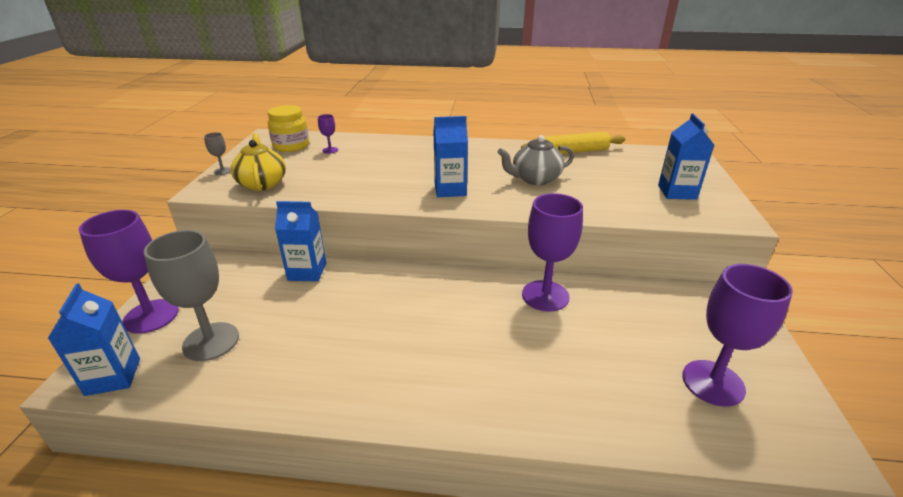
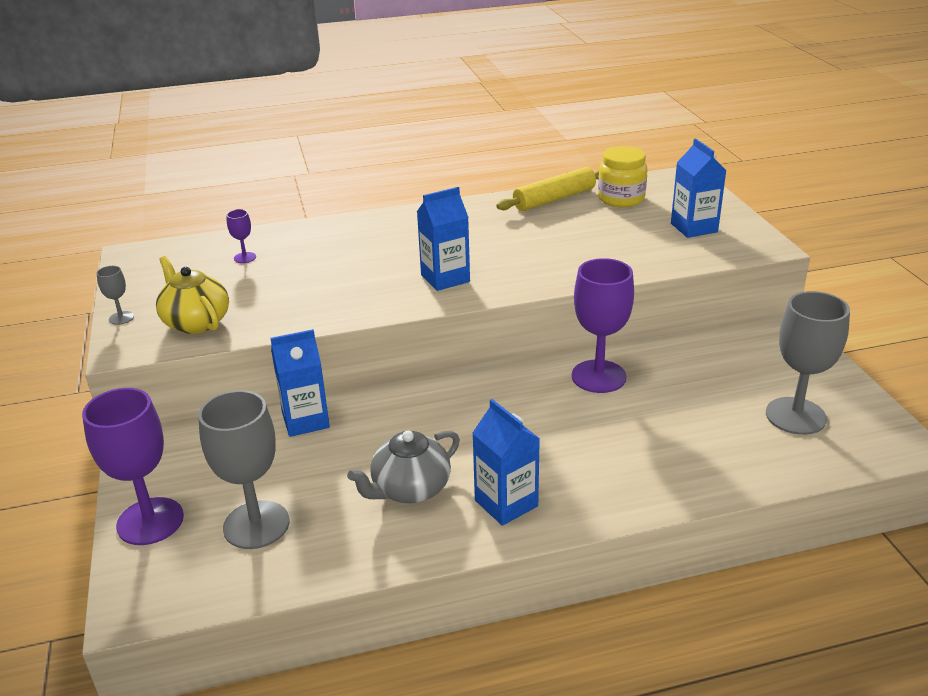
camera: 20 degrees left, 0 degrees up
blue carton [47,283,140,396] -> blue carton moved to [472,399,540,526]
yellow jar [268,105,309,152] -> yellow jar moved to [598,146,647,207]
grey teapot [498,135,574,185] -> grey teapot moved to [347,431,460,503]
purple goblet [682,264,793,407] -> grey goblet [766,291,850,435]

